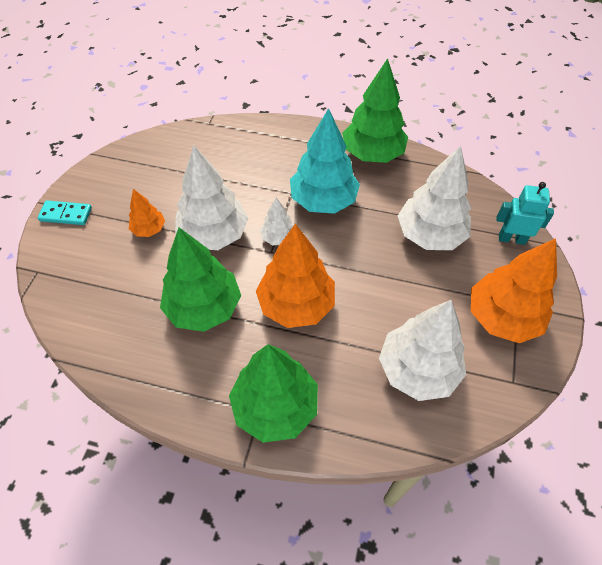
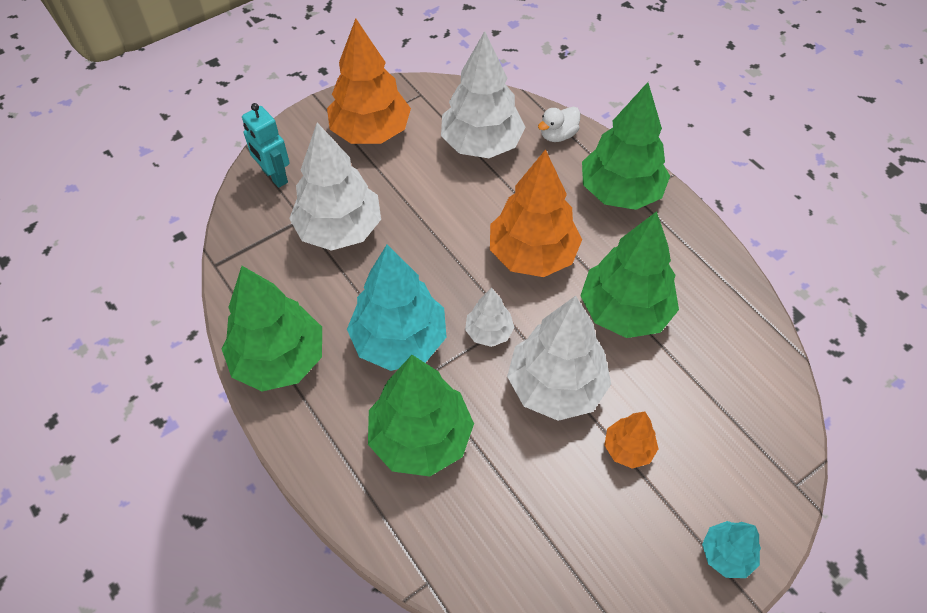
camera: 140 degrees left, 0 degrees up
turquoise domino [38,200,92,225] -> turquoise tree [702,521,761,578]
none -> green tree [368,355,474,477]
none -> white duck [538,107,580,142]

